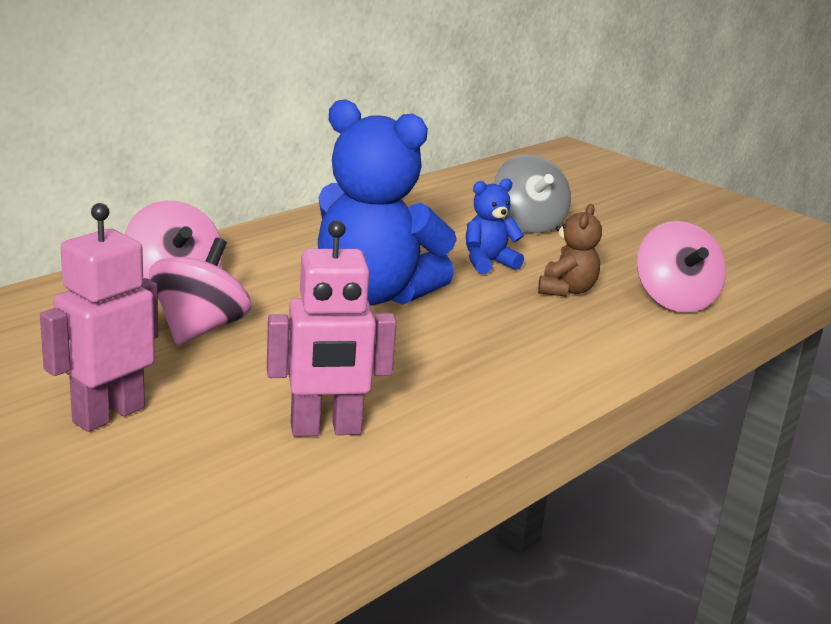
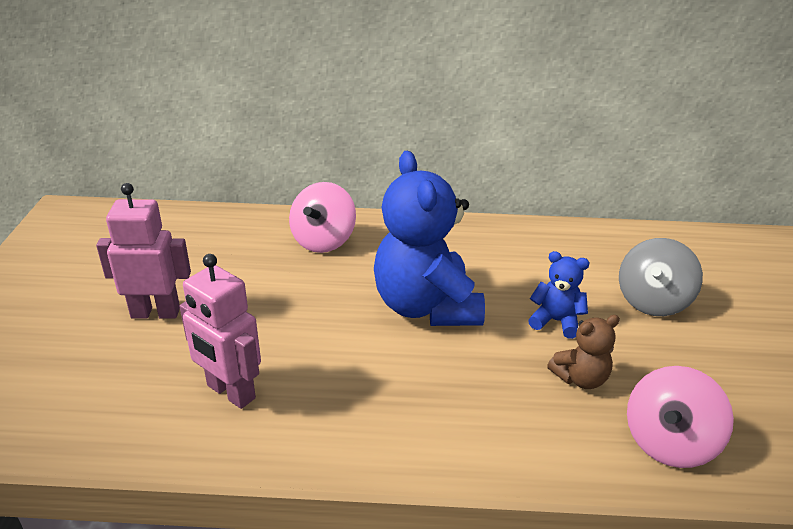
camera: 50 degrees right, 10 degrees up
pink spinning top [149,238,252,346] -> none

